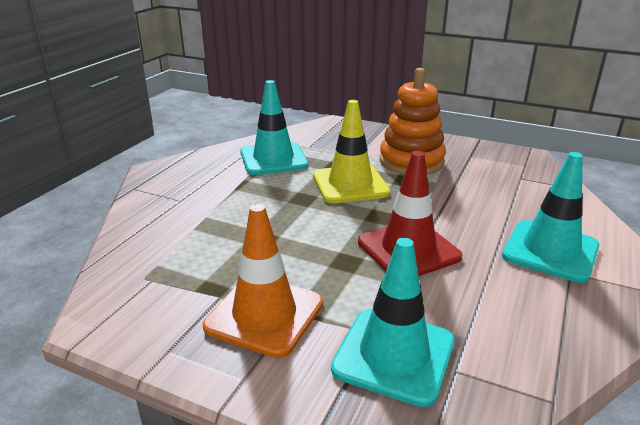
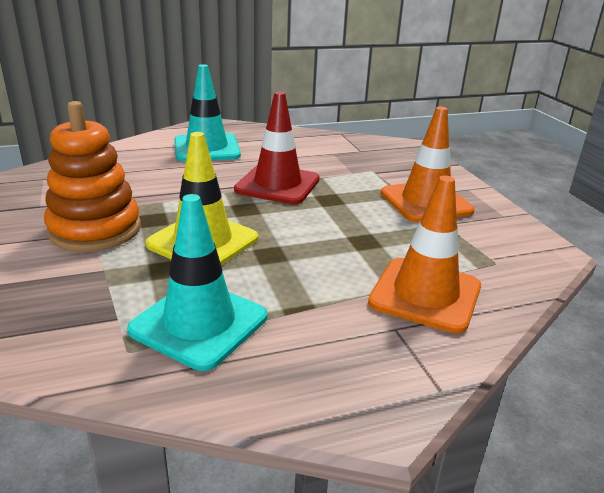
camera: 135 degrees left, 0 degrees up
turquoise traffic cone [331,238,455,407] -> none
none -> orange traffic cone [368,176,481,334]

